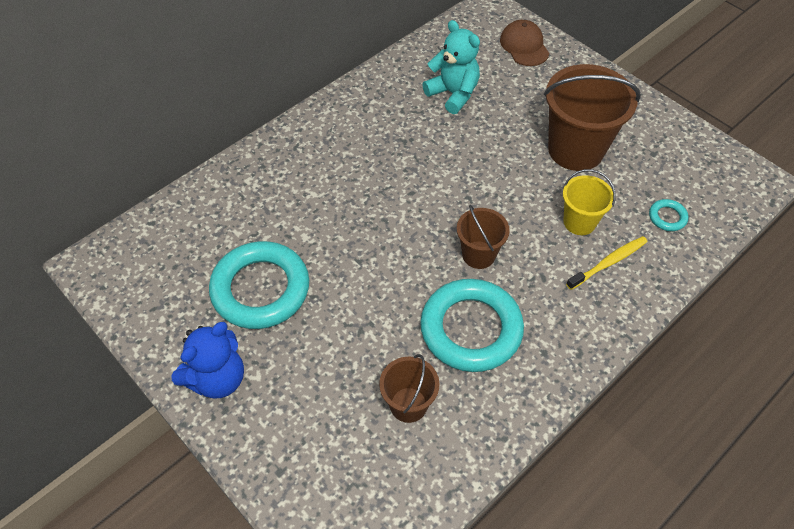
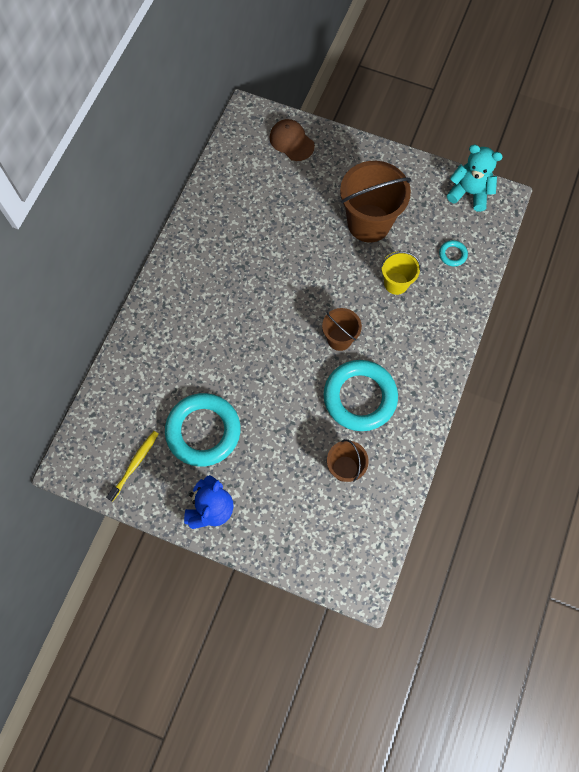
camera: 25 degrees left, 15 degrees up
turquoise teddy bear [422,20,480,114] -> turquoise teddy bear moved to [447,144,503,212]
yellow toothbrush [566,236,648,290] -> yellow toothbrush moved to [106,431,158,501]

